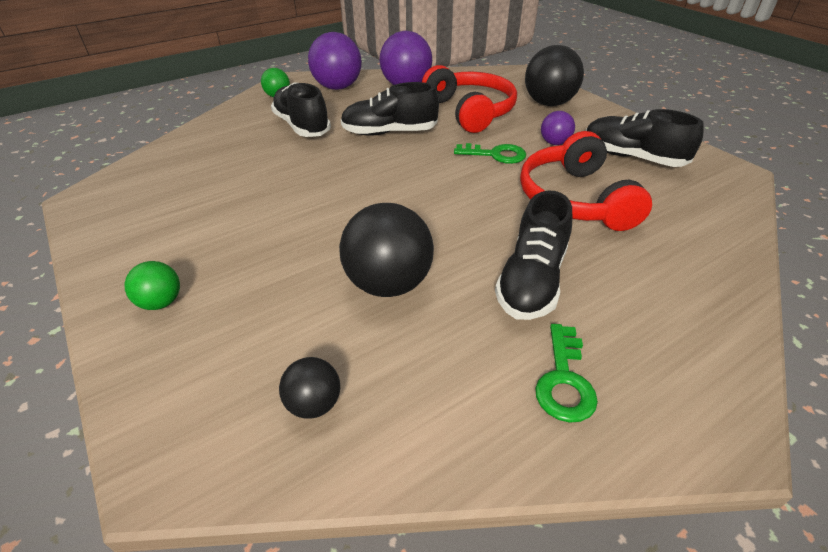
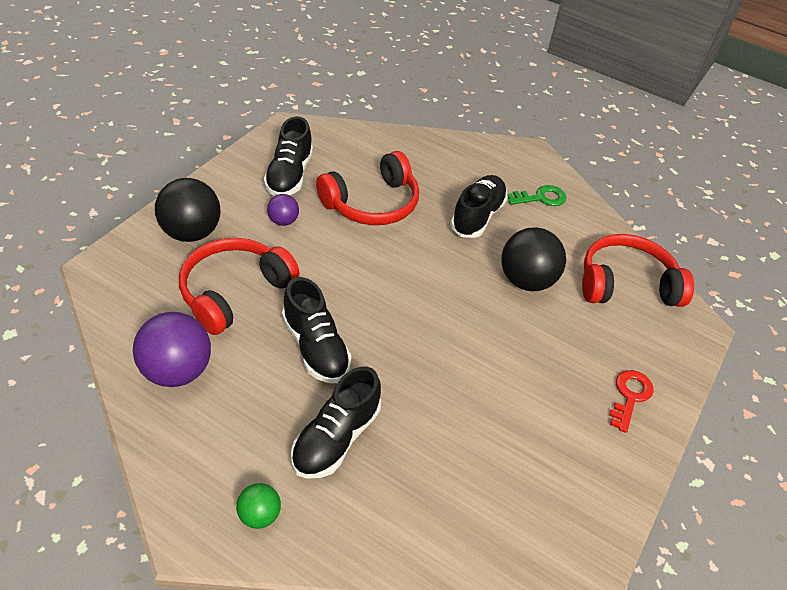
camera: 120 degrees left, 5 degrees up
green ball [125,261,180,310] -> red key [609,370,654,433]
black ball [279,357,340,419] -> red headphones [582,234,694,307]
purple ball [308,32,362,90] -> none
green key [454,143,526,164] -> none
black shoe [495,190,572,320] -> black shoe turned 60 degrees counterclockwise [450,175,508,238]

